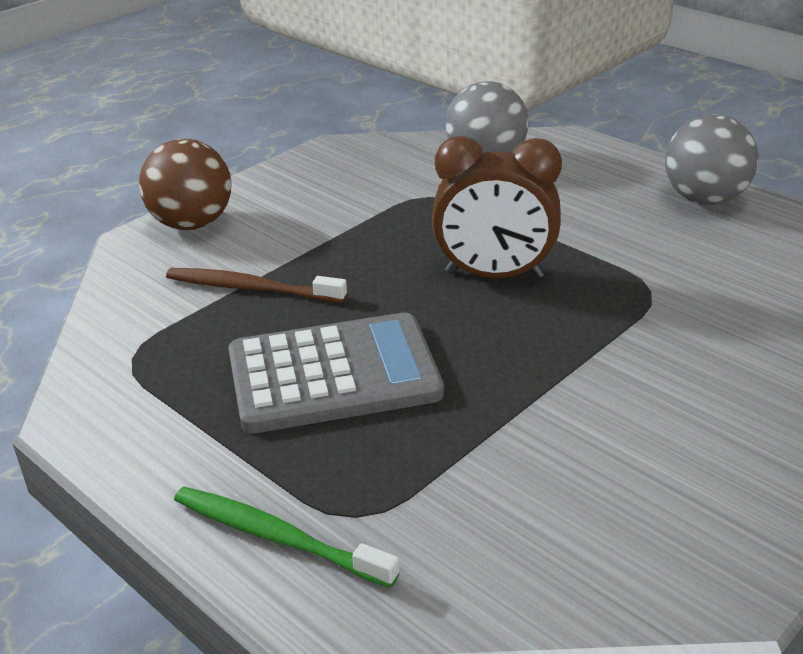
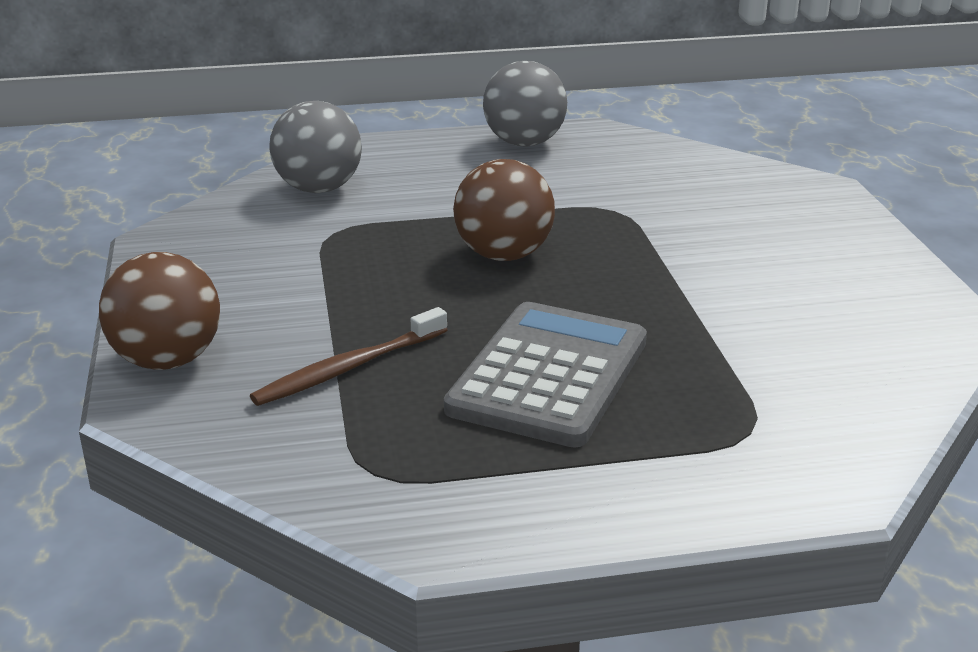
camera: 55 degrees left, 5 degrees down
green toothbrush [174,487,399,588] -> none
brown clock [432,136,562,278] -> brown ball [453,159,555,261]

